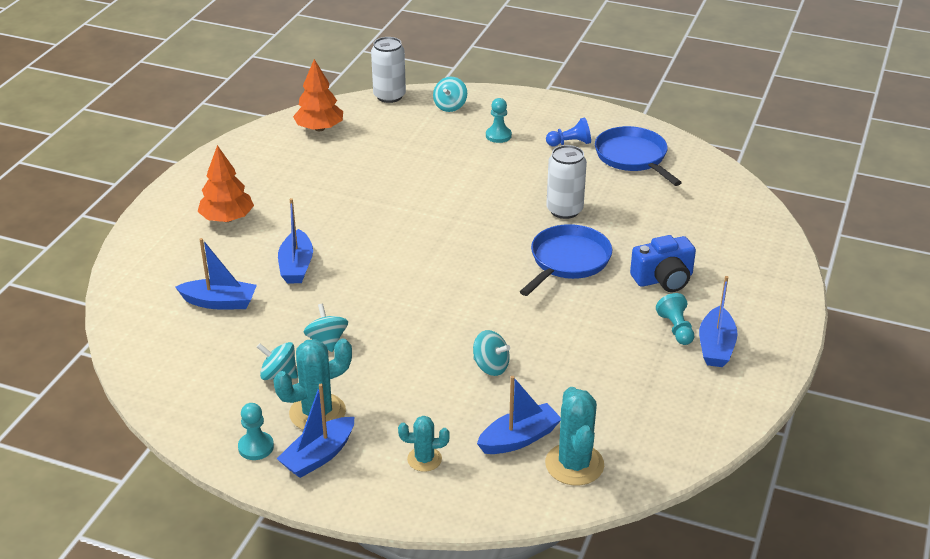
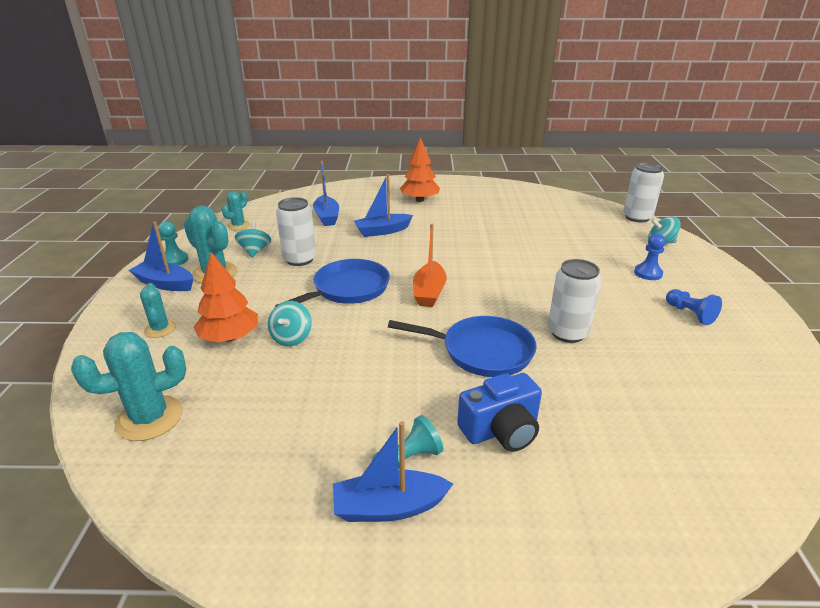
camera: 70 degrees right, 5 degrees down
orange tree [293,59,343,131] -> orange tree moved to [193,252,258,342]
turquoise spinning top [304,304,348,352] -> white can [276,197,316,266]
blue boat [477,376,561,454] -> none
turquoise pawn [486,98,512,143] -> blue pawn [634,234,666,280]
blue pan [595,126,682,186] -> blue pan moved to [275,259,390,307]
blue camera [630,235,696,292] -> blue camera turned 75 degrees counterclockwise [457,373,542,452]
none -> turquoise cactus [222,191,250,230]
none -> orange boat [413,224,447,307]

